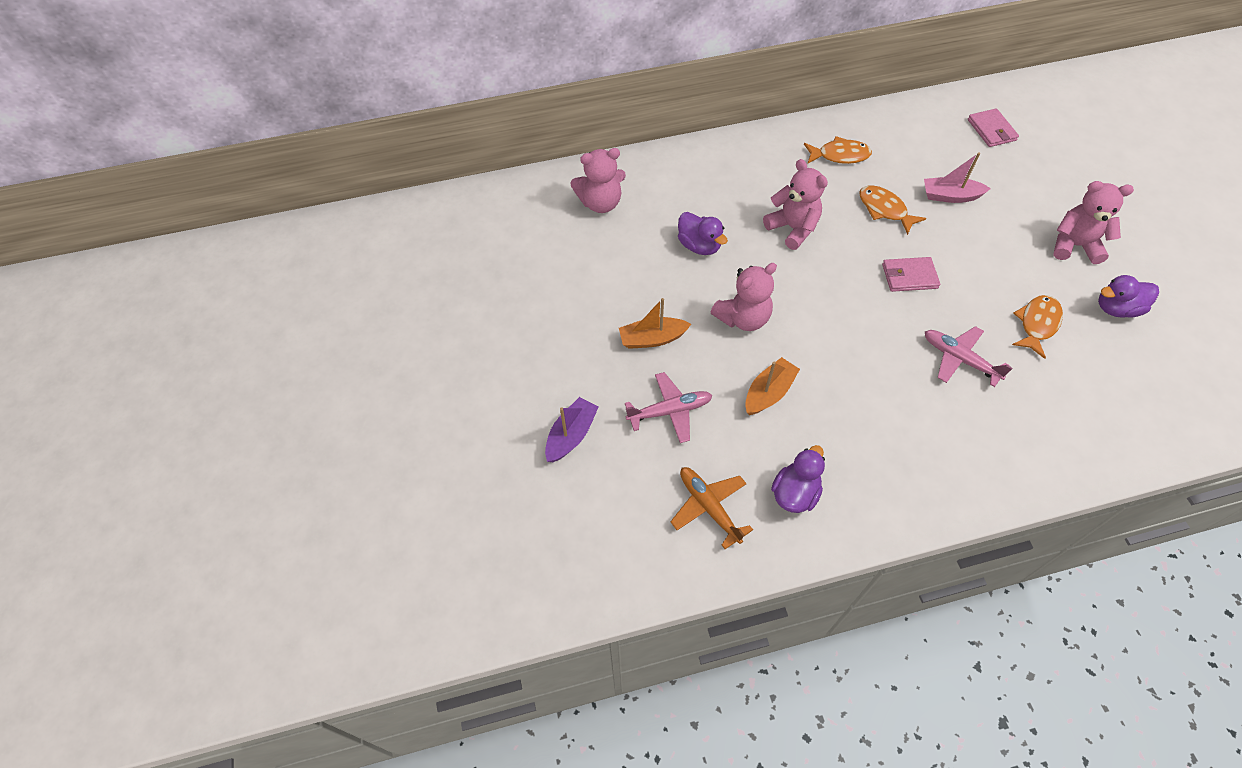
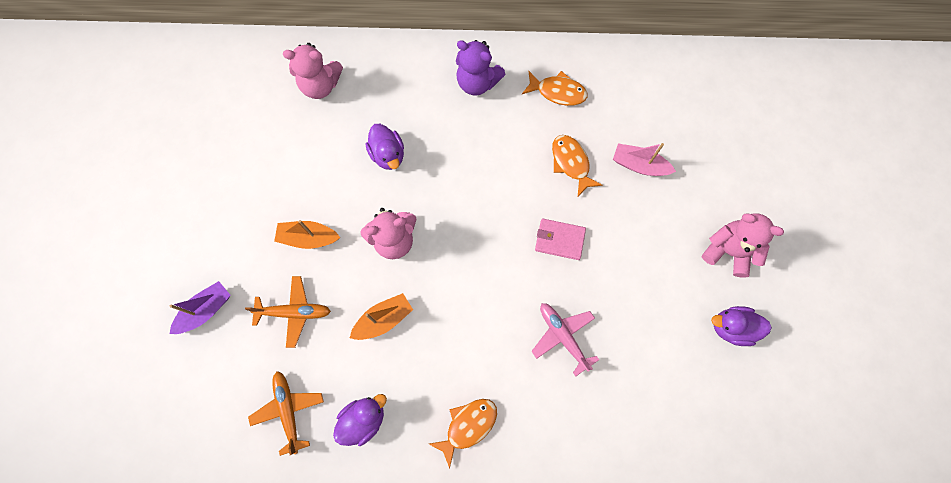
camera: 15 degrees right, 15 degrees up
pink plane [625,372,713,443] -> orange plane [245,276,331,348]
pink teddy bear [763,159,828,250] -> none
pink wallet [968,108,1019,147] -> none
orange fish [1012,295,1063,359] -> orange fish moved to [429,399,497,469]
none -> purple teddy bear [456,40,506,96]

